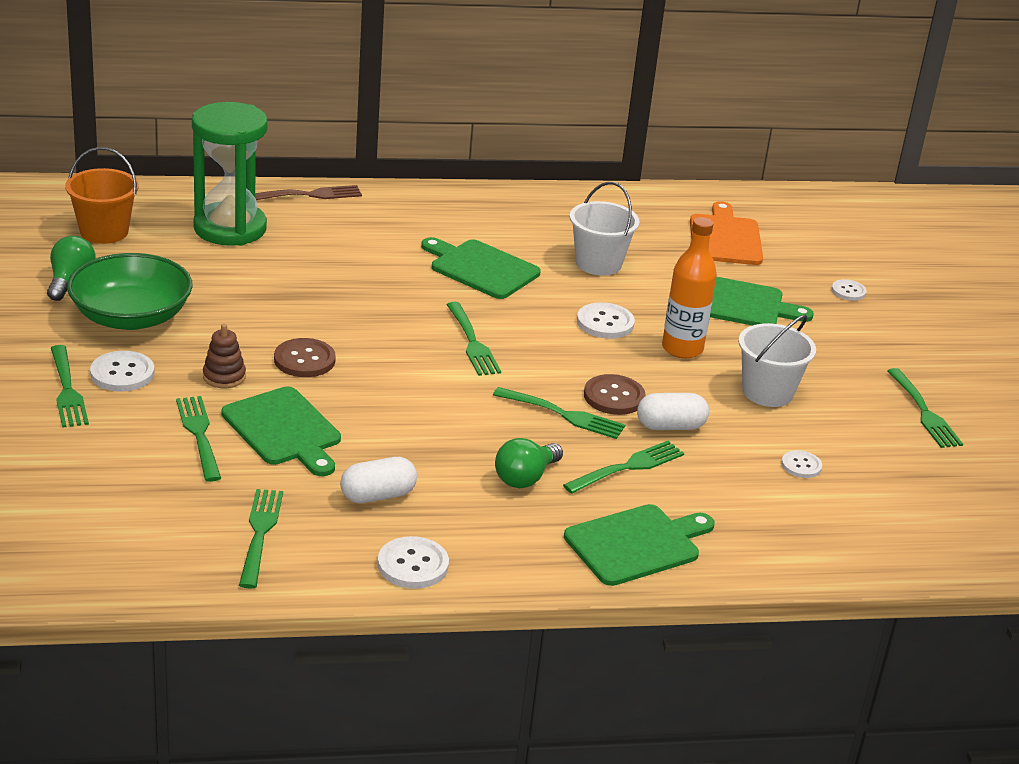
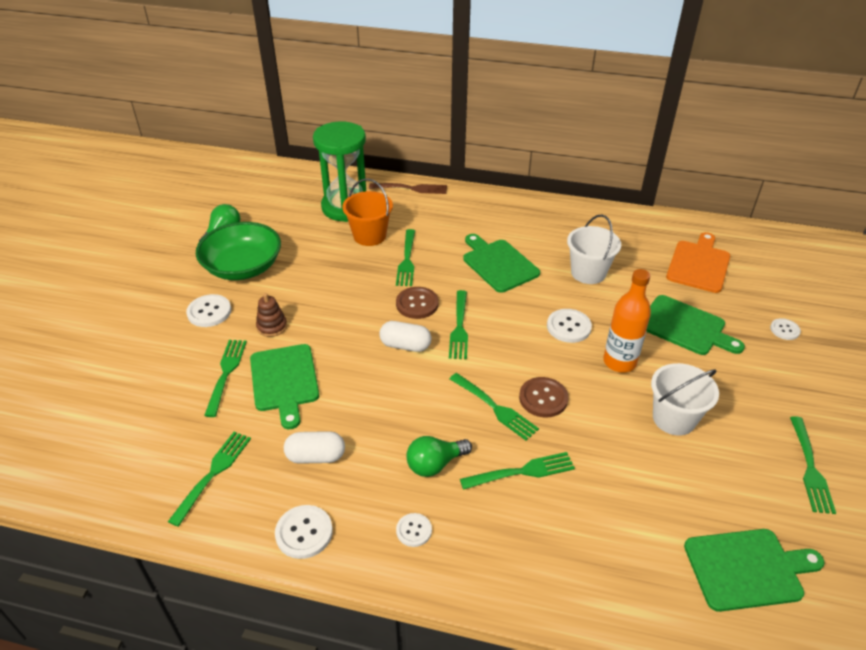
camera: 25 degrees right, 10 degrees up
green fork [51,345,89,428] -> green fork moved to [396,229,415,286]
orange bucket [65,147,139,244] -> orange bucket moved to [342,178,393,246]
brown button [274,338,336,377] -> brown button moved to [396,287,439,319]
green cutting board [564,504,715,586] -> green cutting board moved to [684,529,825,612]
white capsule [637,393,709,430] -> white capsule moved to [379,321,431,352]
white button [781,450,822,478] -> white button moved to [396,513,432,547]

